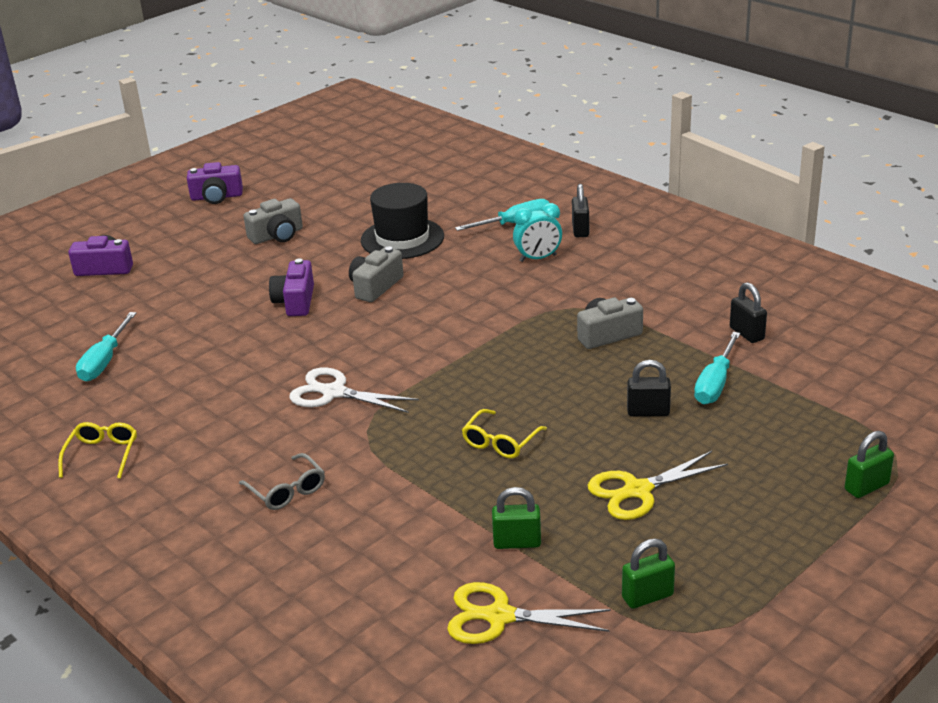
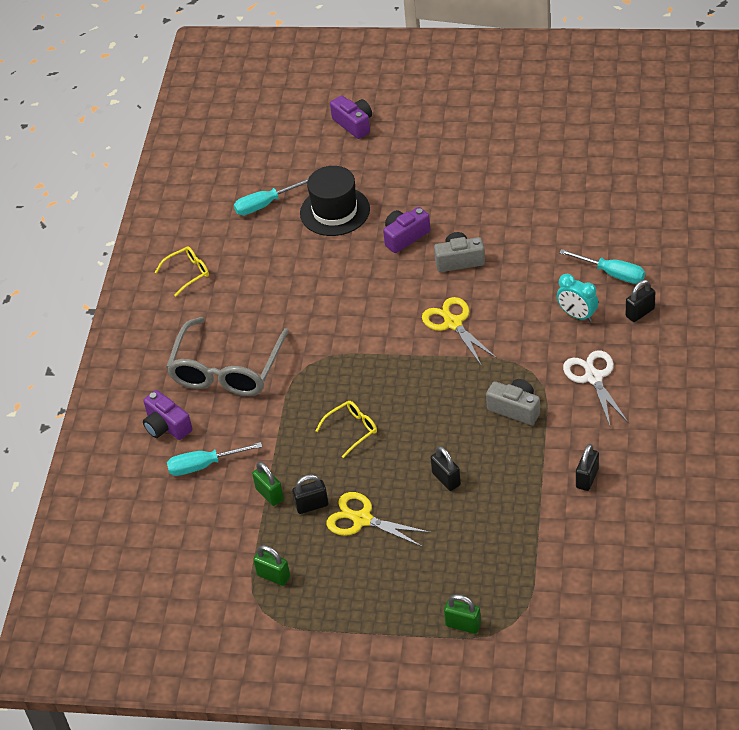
camera: 55 degrees right, 15 degrees up
purple camera [187,162,243,204] -> purple camera moved to [143,390,192,440]
grey glasses [239,453,325,510] -> grey glasses [166,317,289,396], size x2.16
grey camera [244,198,303,244] -> none
white scissors [289,367,419,413] -> white scissors moved to [563,350,629,425]
black hat [361,183,444,259] -> black hat moved to [300,166,370,236]
yellow scissors [447,582,611,644] -> yellow scissors moved to [422,297,497,365]
yellow glasses [462,409,547,459] -> yellow glasses turned 150 degrees clockwise [316,401,377,458]
turquoise screwdriver [694,332,740,404] -> turquoise screwdriver moved to [167,442,262,476]
none -> black padlock [292,474,328,514]

